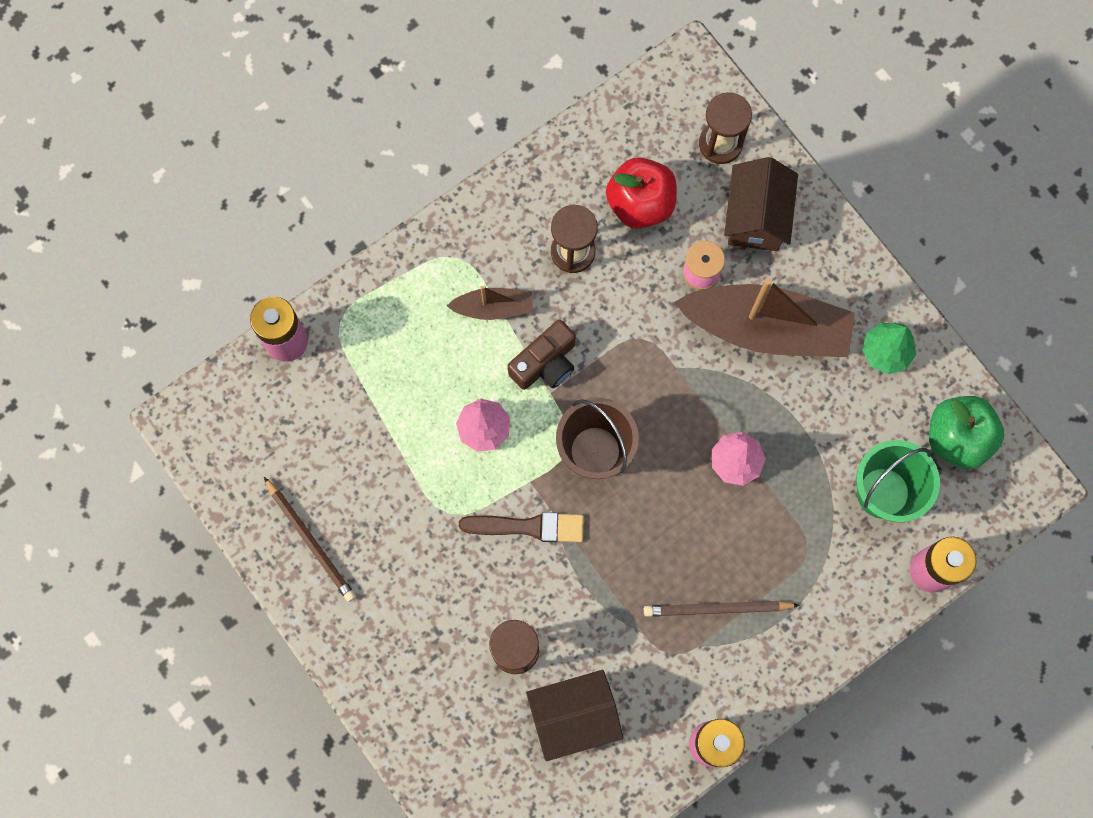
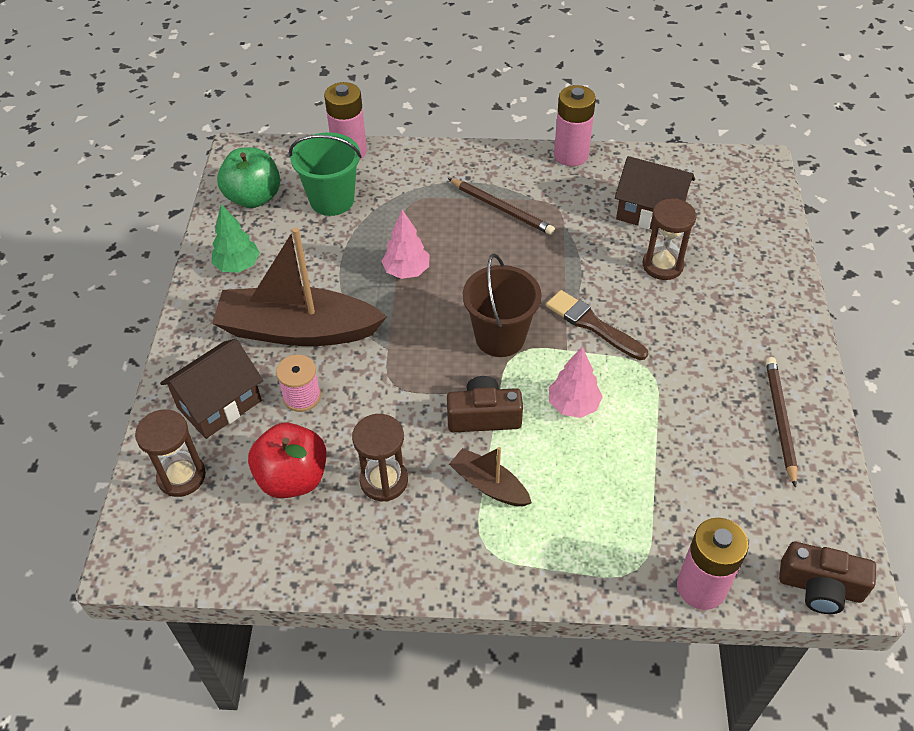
camera: 140 degrees left, 25 degrees down
brown boat [674,278,855,357] -> brown boat turned 45 degrees counterclockwise [212,227,387,346]
none -> brown camera [779,542,876,614]

